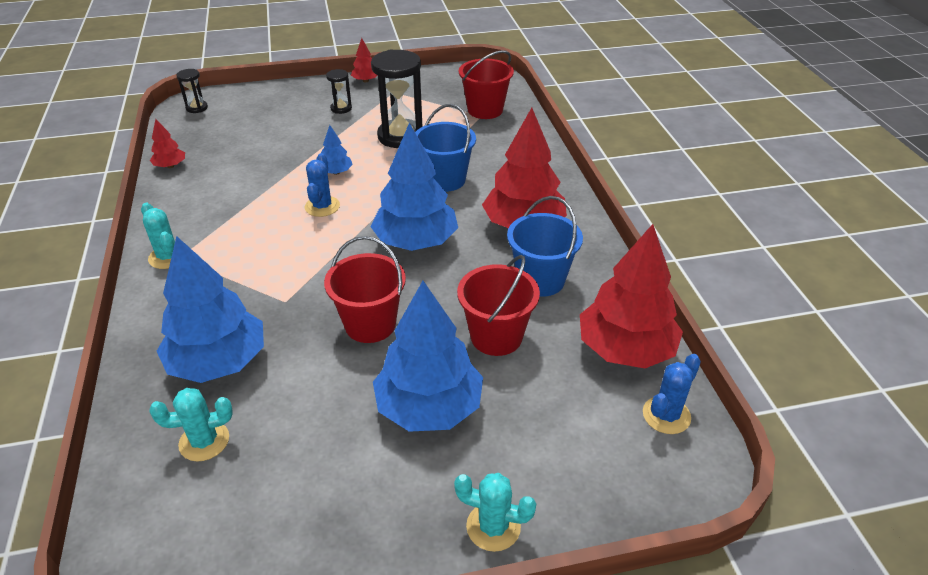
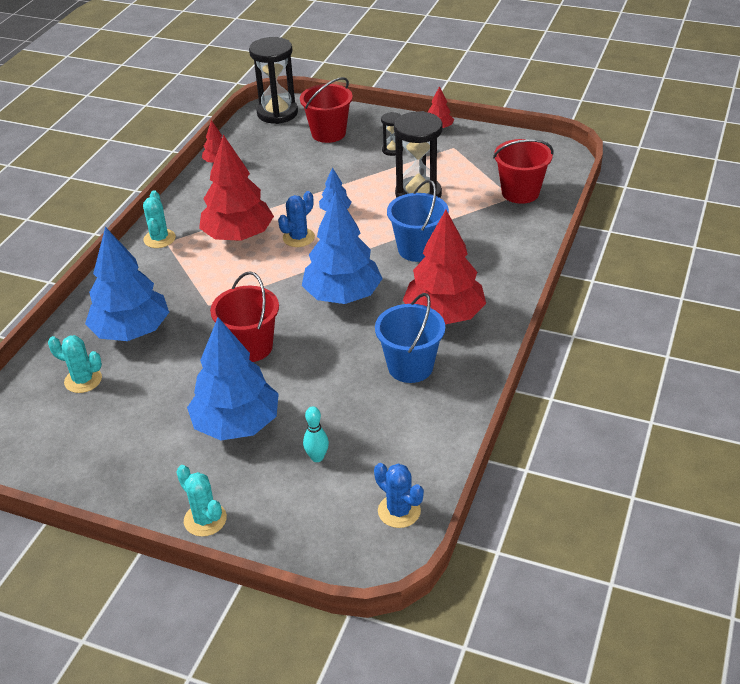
camera: 35 degrees right, 0 degrees up
black hourglass [176,69,208,113] -> black hourglass [249,37,298,124], size x2.06
red bucket [457,255,540,356] -> red bucket moved to [300,77,353,143]
red tree [580,224,683,368] -> red tree moved to [199,135,274,241]
blue cactus [643,354,701,434] -> blue cactus turned 60 degrees clockwise [374,463,424,528]
none -> turquoise bowling pin [303,406,329,462]

